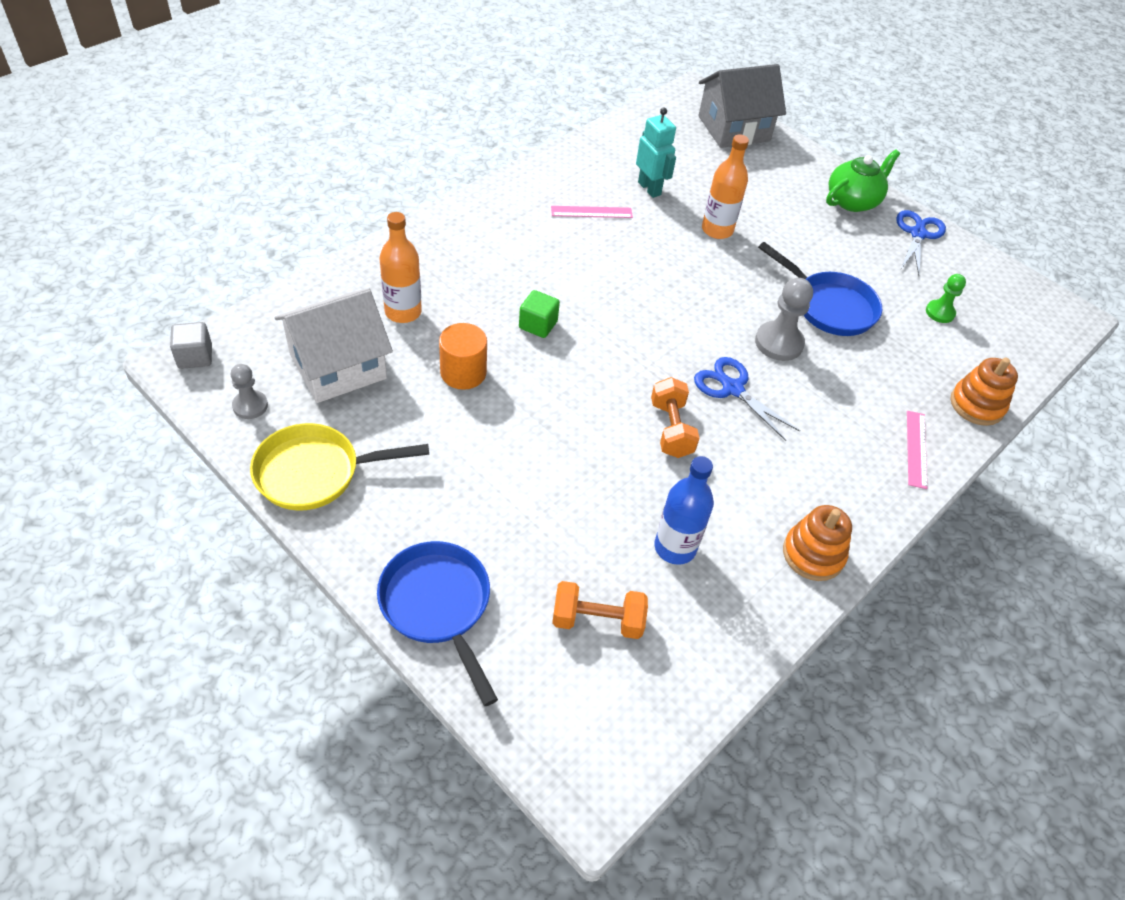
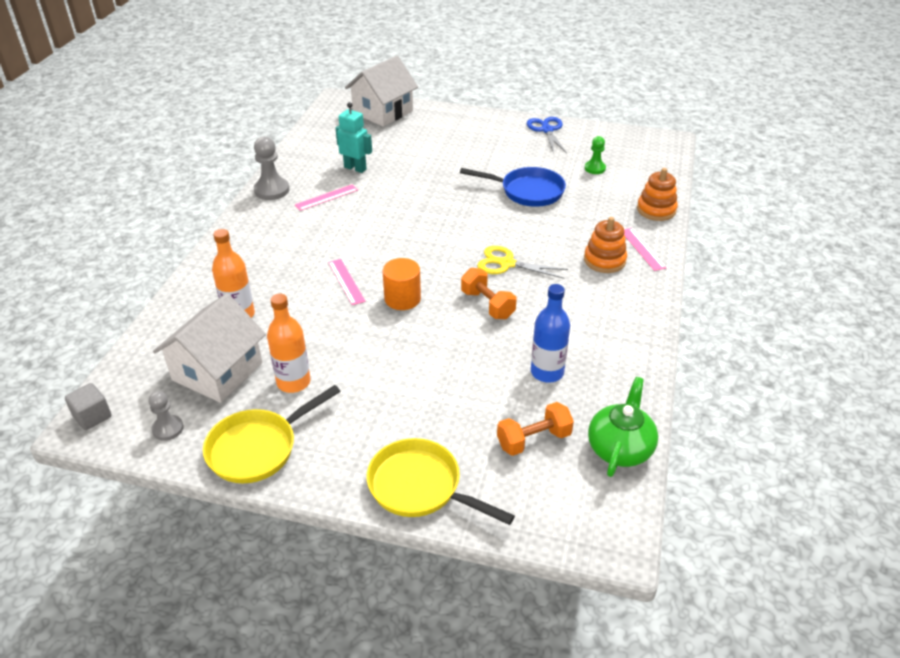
camera: 25 degrees left, 10 degrees down
blue pan [377,541,498,706] -> yellow pan [367,438,515,525]
orange cylinder [439,323,487,390] -> orange cylinder moved to [383,258,421,310]
green cube [519,290,560,338] -> pink ruler [328,259,365,305]
blue scissors [694,357,800,441] -> yellow scissors [477,246,568,279]
grey house [698,64,786,148] -> white house [345,56,418,127]
orange bottle [702,134,749,239] -> orange bottle moved to [267,294,311,393]
grey pawn [755,278,813,361] -> grey pawn moved to [254,137,290,200]
orange stacking toy [783,505,852,581] -> orange stacking toy moved to [584,217,627,273]
green teapot [826,149,900,212] -> green teapot moved to [588,377,658,477]

